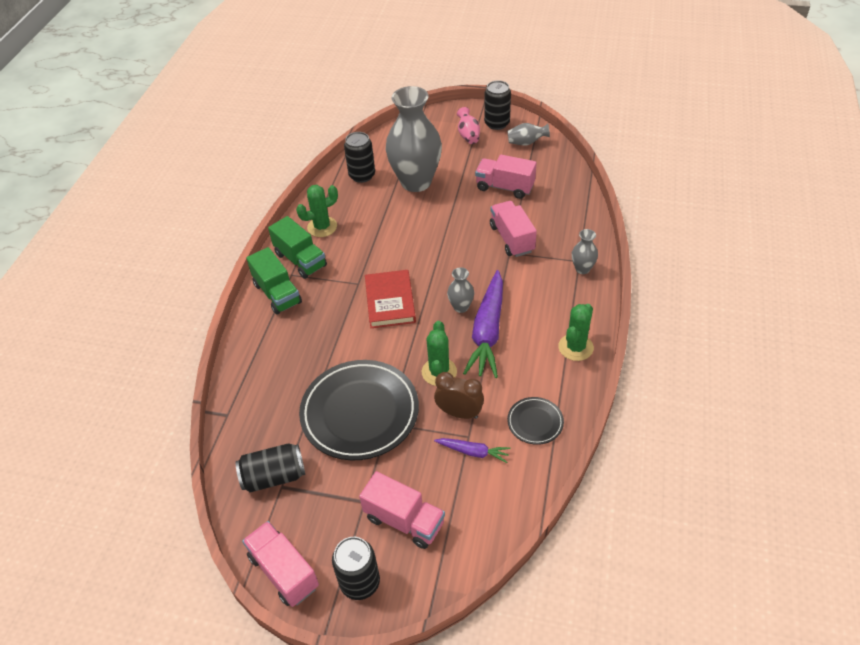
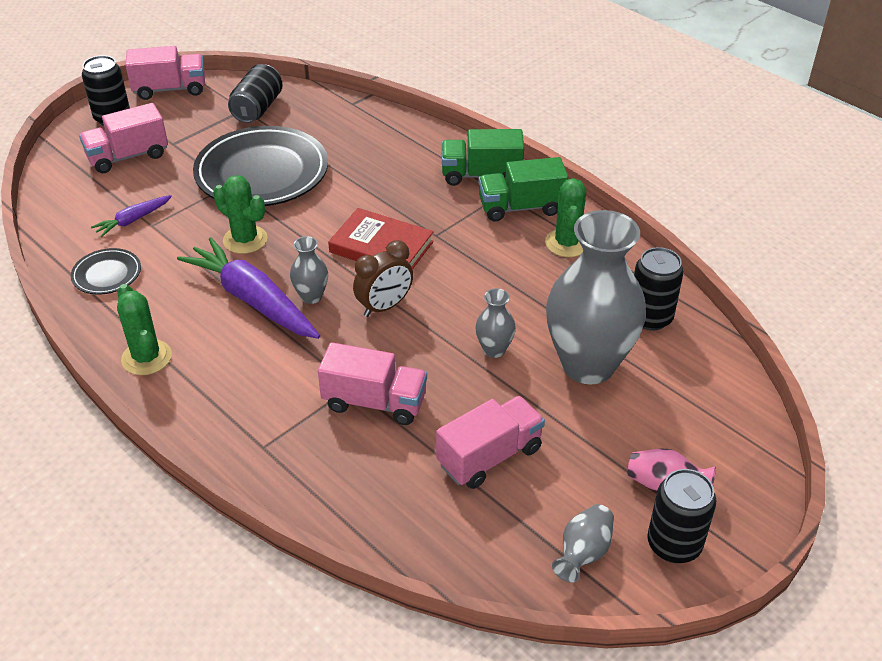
camera: 120 degrees right, 5 degrees down
brown clock [434,372,484,419] -> brown clock moved to [353,240,413,317]
grey vase [572,229,598,274] -> grey vase moved to [475,288,516,358]

